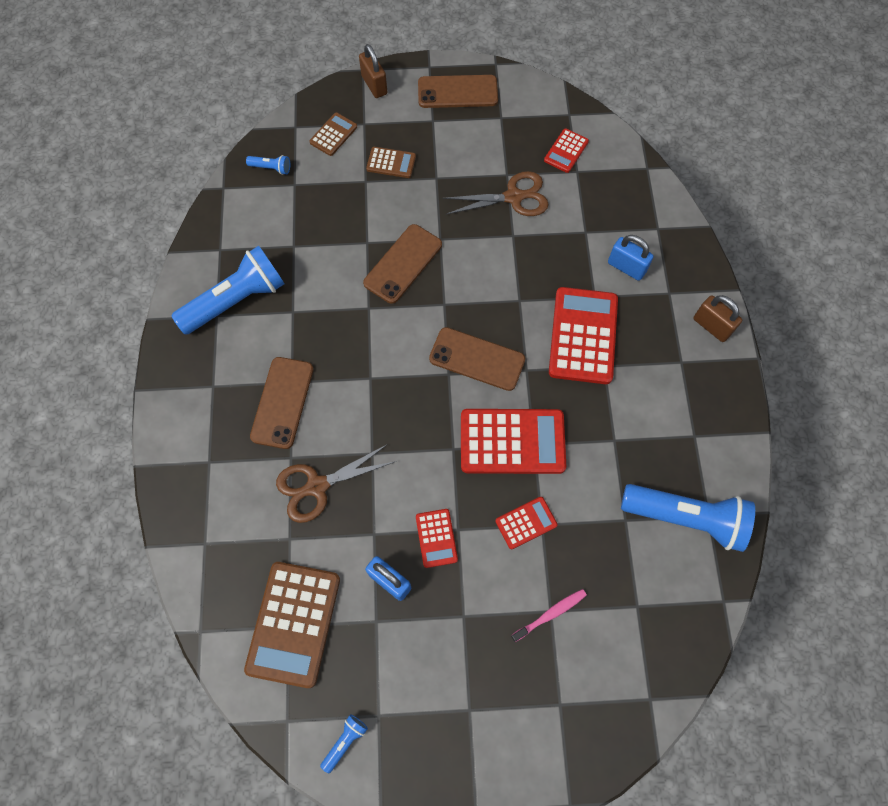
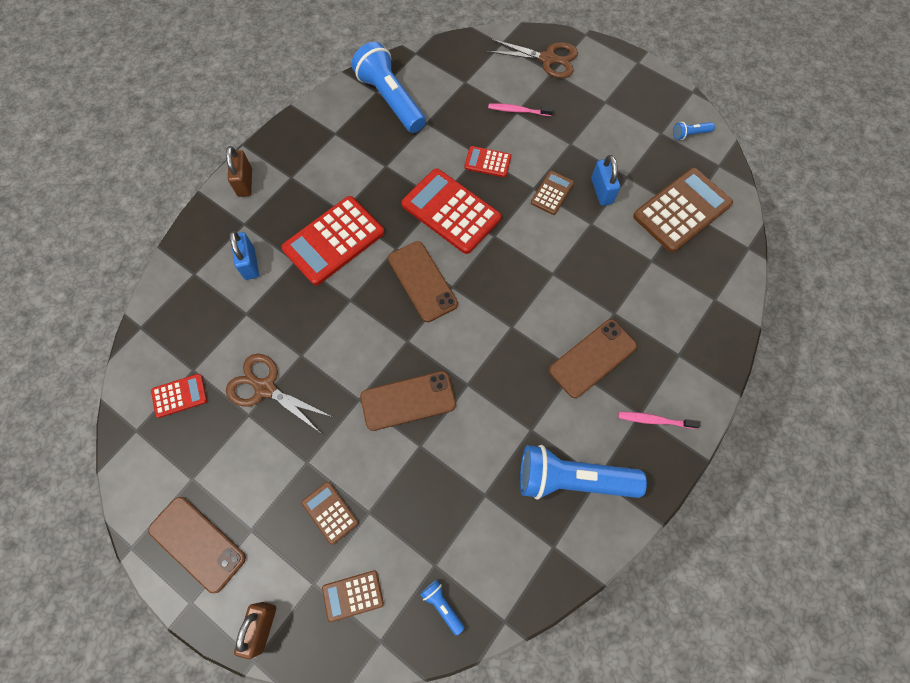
camera: 140 degrees left, 0 degrees up
brown scissors [276,444,396,523] -> brown scissors moved to [487,39,578,78]
red calculator [416,509,458,568] -> brown calculator [531,171,574,215]
none -> pink toothbrush [618,412,700,429]

